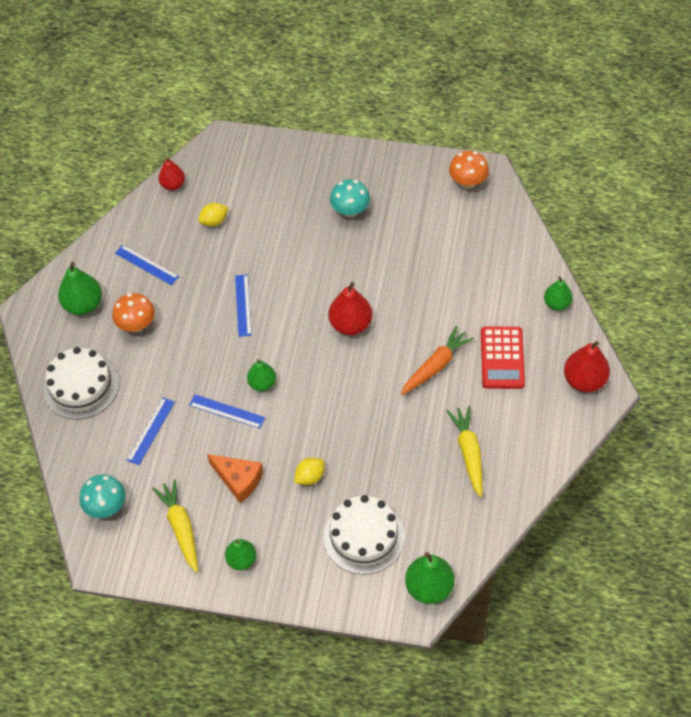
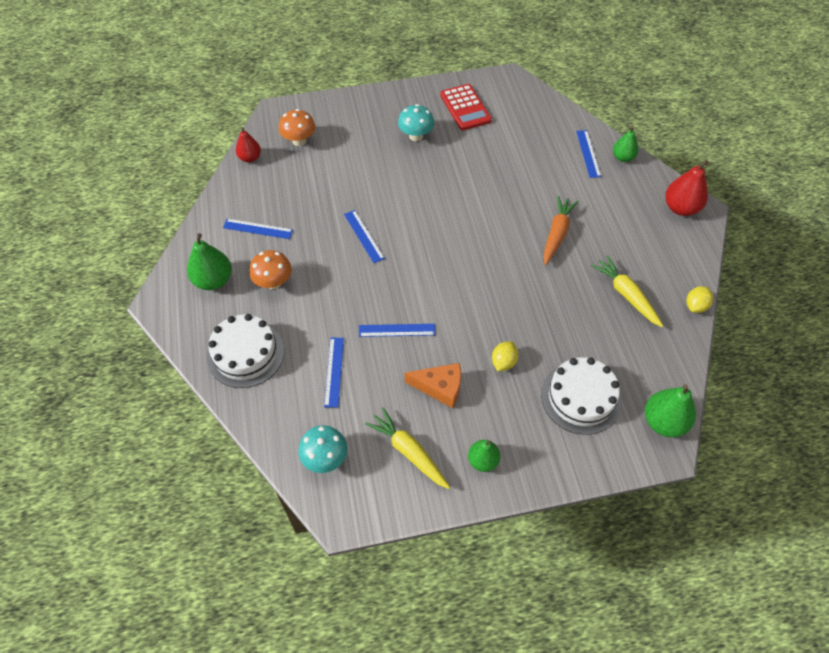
camera: 25 degrees left, 0 degrees up
yellow lemon [198,203,228,227] -> yellow lemon moved to [686,286,713,313]
green pear [247,359,276,391] -> none
red pear [328,282,372,335] -> none
orange mushroom [449,151,489,189] -> orange mushroom moved to [279,109,315,146]
red calculator [481,327,525,389] -> red calculator moved to [440,84,492,130]
none -> blue ruler [576,130,601,178]

